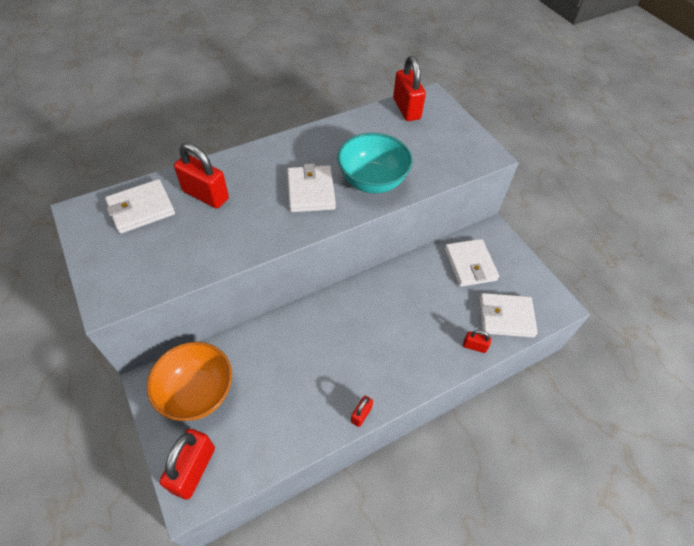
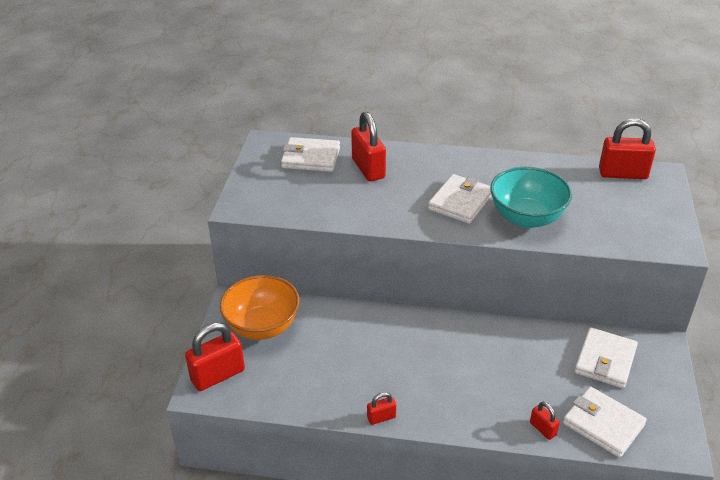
camera: 40 degrees right, 15 degrees down
red padlock [393,56,426,121] -> red padlock turned 75 degrees clockwise [599,118,656,179]

